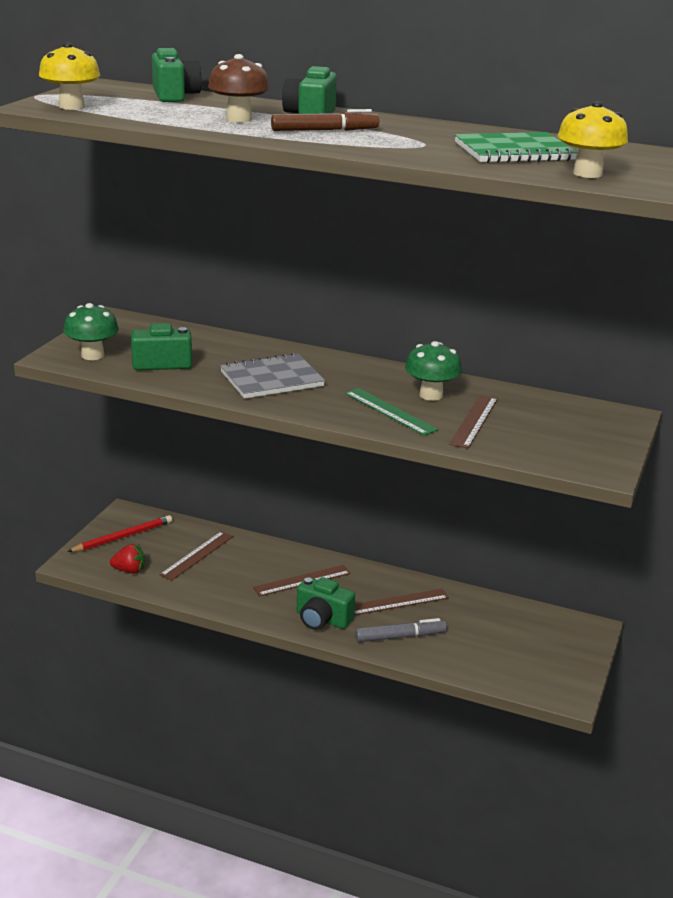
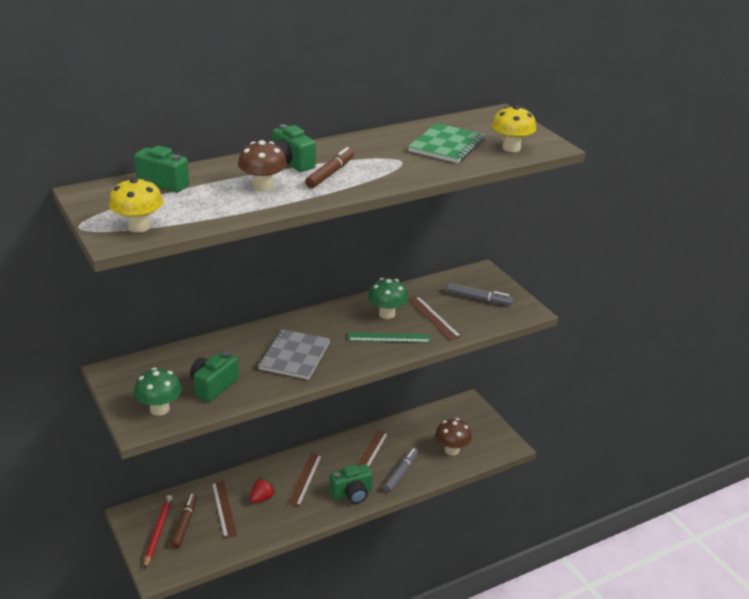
camera: 50 degrees left, 5 degrees up
red strawberry [110,544,145,574] -> red strawberry moved to [250,477,276,503]
none -> brown marker [170,493,198,549]
none -> brown mushroom [435,418,472,455]
none -> grey marker [447,283,513,305]

